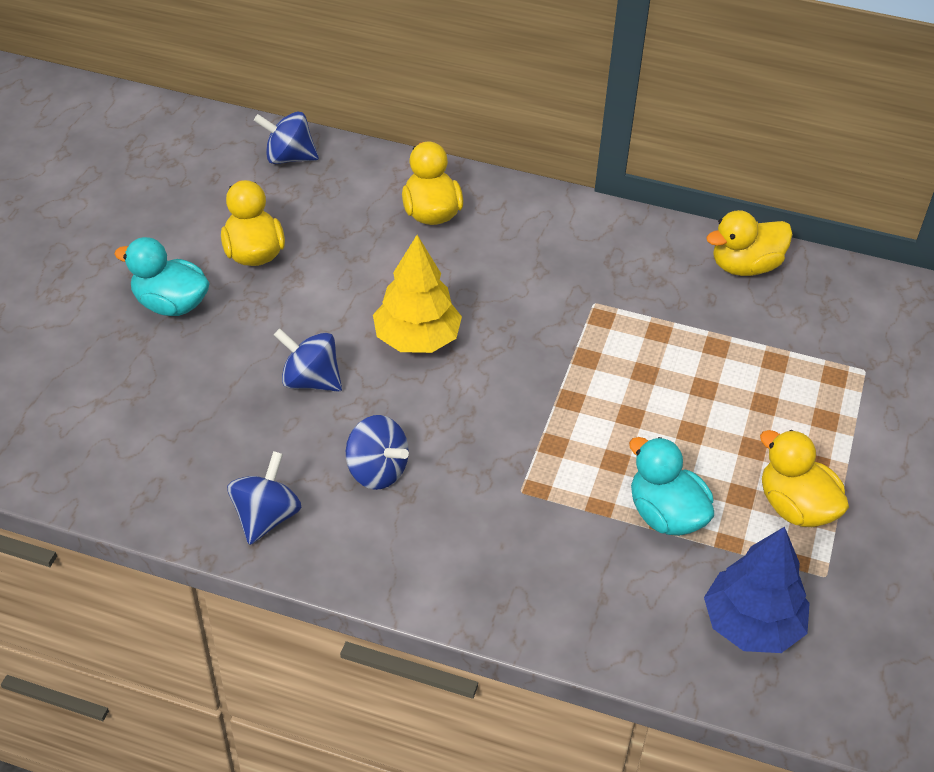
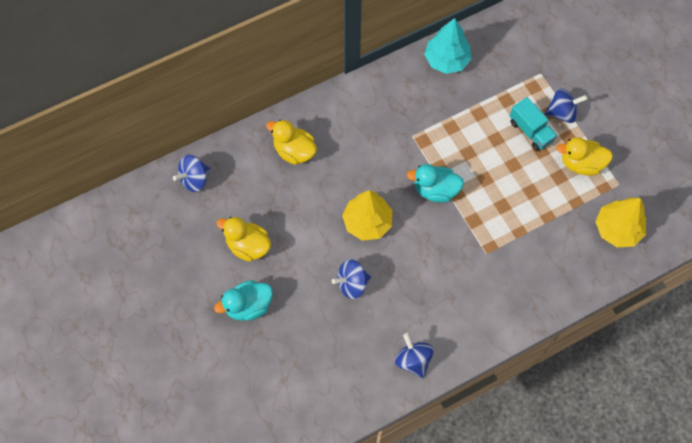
camera: 45 degrees left, 20 degrees up
blue spinning top [346,415,409,490] -> blue spinning top moved to [544,88,588,123]
turquoise duck [629,437,714,536] -> turquoise duck moved to [407,164,464,203]
blue tree [704,527,810,653] -> yellow tree [595,198,646,248]
yellow duck [706,210,793,276] -> turquoise tree [424,18,472,74]
none -> turquoise truck [510,97,557,151]

